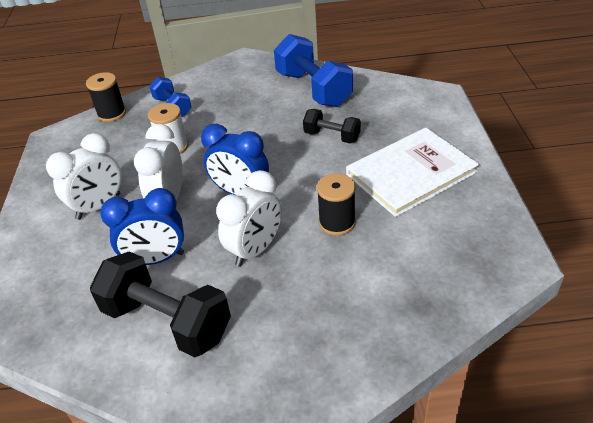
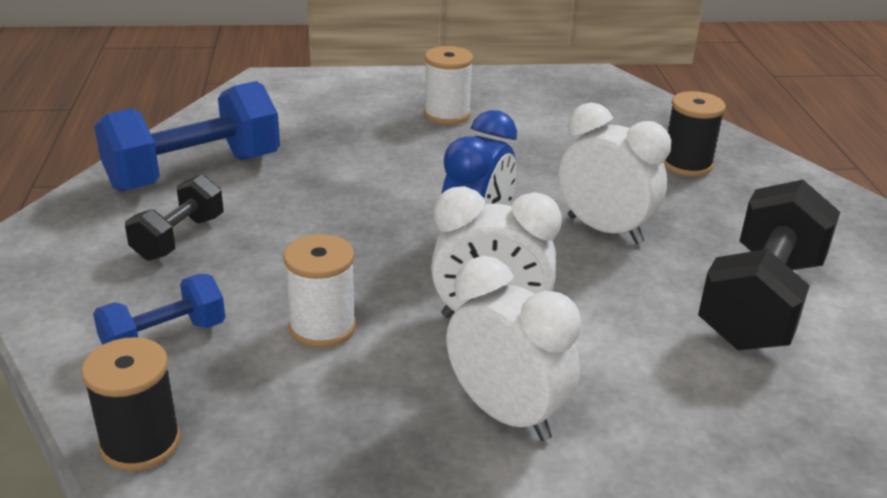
camera: 95 degrees left, 10 degrees down
blue clock [100,188,184,265] -> none
black dumbbell [303,109,361,143] -> black dumbbell moved to [125,174,224,261]
black spool [317,174,356,236] -> black spool moved to [664,91,726,177]
white book [346,127,479,217] -> white spool [424,46,473,125]

